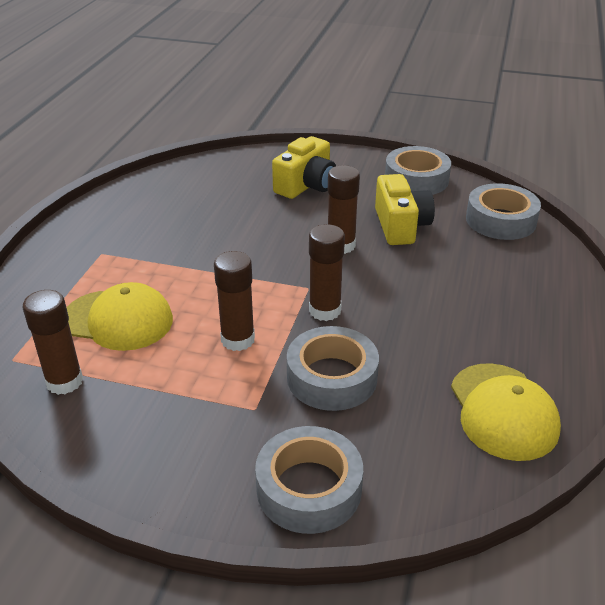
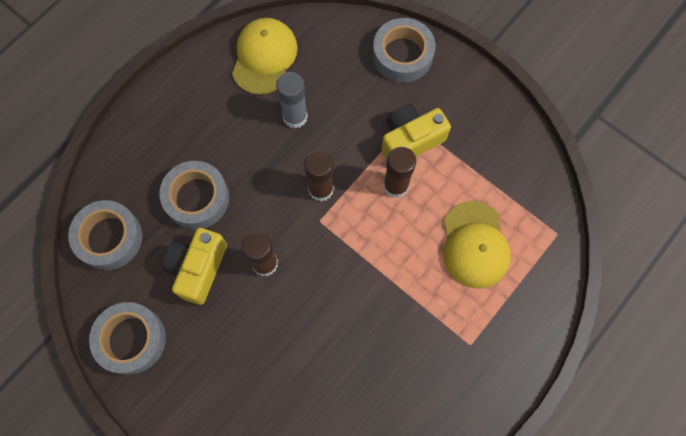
camera: 155 degrees left, 35 degrees up
brown glue stick [23,290,83,395] -> none
yellow cap [66,282,173,351] -> yellow cap turned 135 degrees counterclockwise [444,201,511,289]
yellow camera [272,136,336,199] -> yellow camera moved to [381,104,451,159]
grey tape [287,326,379,411] -> grey tape moved to [160,161,229,229]
none -> grey glue stick [276,72,308,129]

